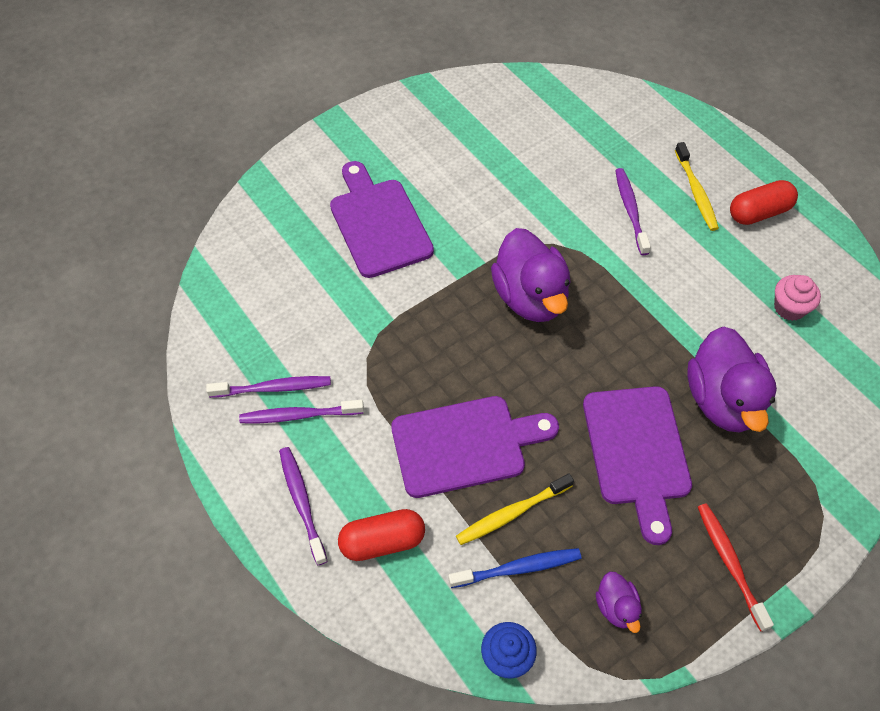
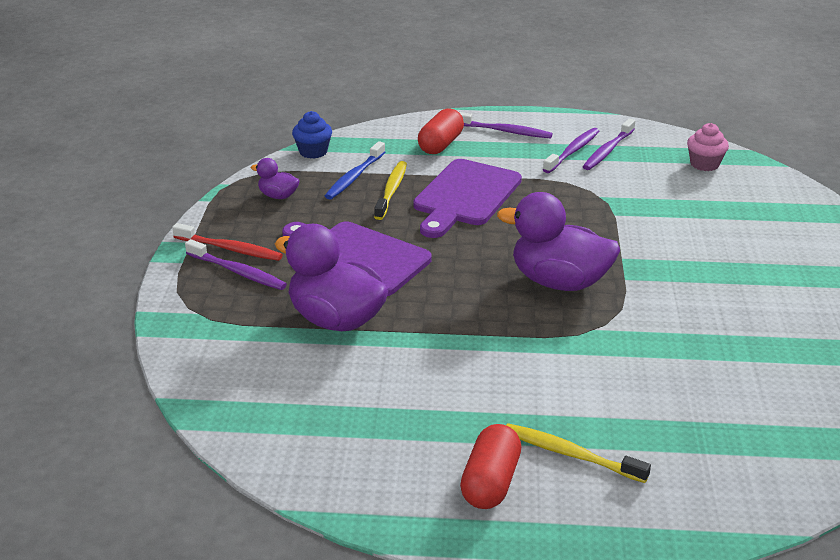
camera: 130 degrees right, 25 degrees down
purple cutting board [330,161,434,278] -> none
purple toothbrush [615,168,651,255] -> purple toothbrush moved to [185,239,287,290]
pink cupcake [774,275,821,321] -> pink cupcake moved to [687,123,729,171]

